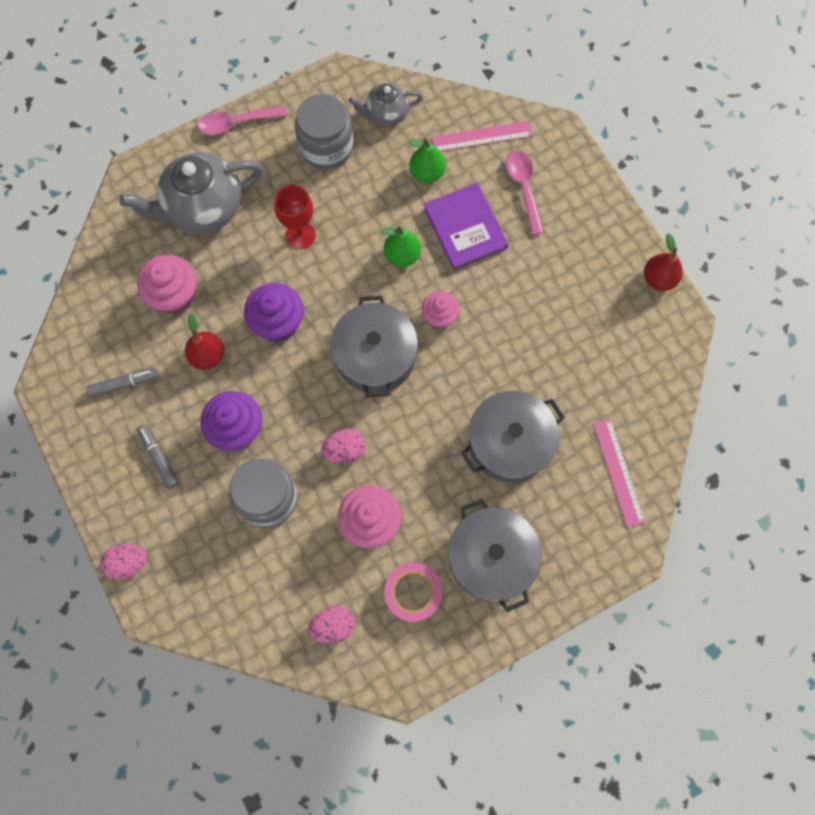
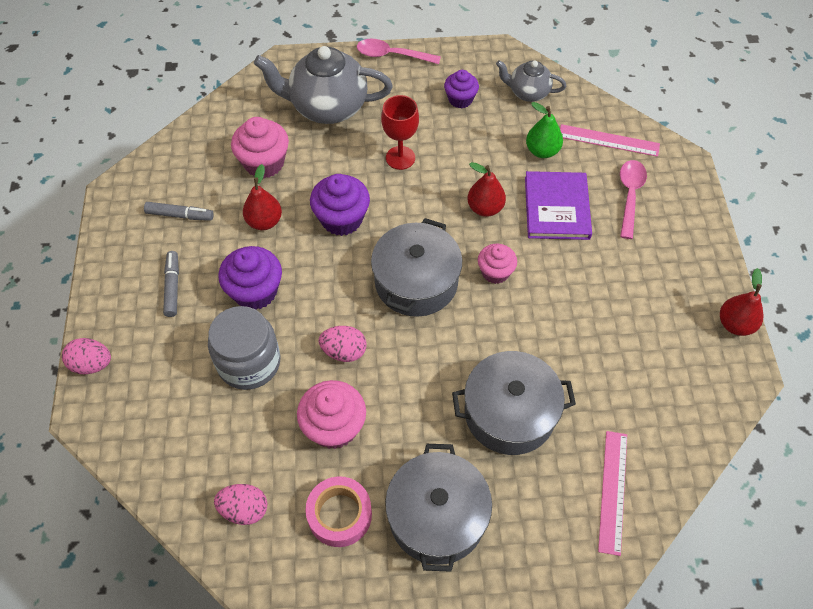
camera: 25 degrees right, 15 degrees down
grey jar [295,94,354,170] -> purple cupcake [444,70,479,108]
green pear [382,226,421,267] -> red pear [467,162,506,217]

